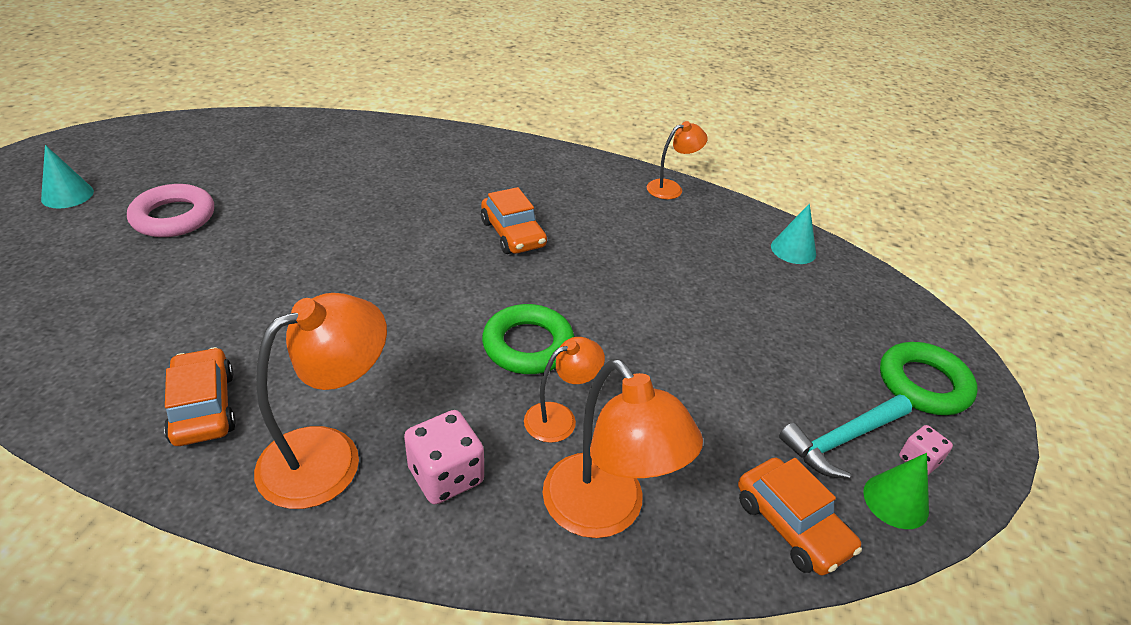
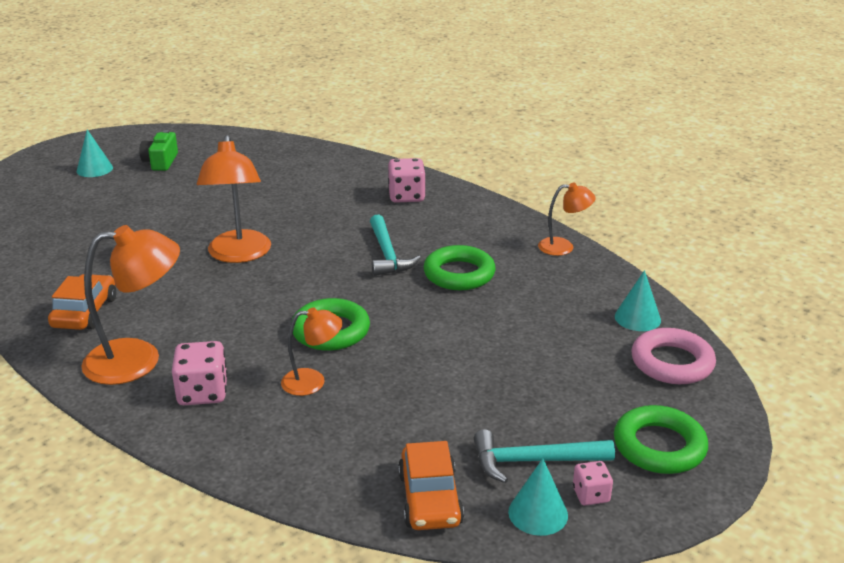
camera: 30 degrees right, 10 degrees down
pink ring [127,184,214,237] -> pink ring moved to [631,328,716,384]
orange car [481,187,547,254] -> turquoise hammer [370,215,421,276]
orange lamp [543,359,703,538] -> orange lamp moved to [197,135,271,263]
green cone [863,453,929,529] -> turquoise cone [508,458,568,536]
none -> green camera [139,130,178,171]
none -> pink dice [388,158,426,203]
none -> green ring [423,245,496,290]

